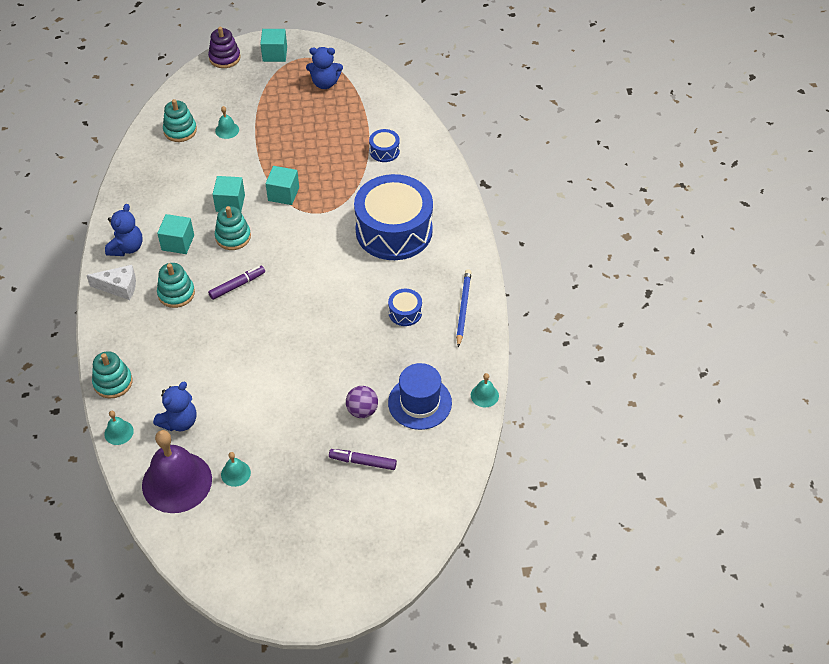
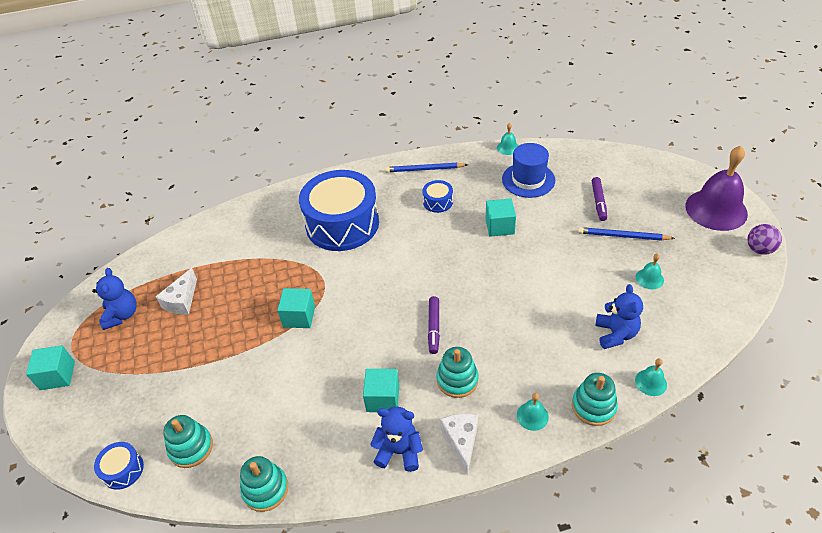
camera: 95 degrees left, 5 degrees down
purple bell [142,430,212,513] -> purple bell moved to [685,146,748,231]
blue teddy bear [153,382,196,431] -> blue teddy bear turned 60 degrees clockwise [596,284,643,349]
purple stacking toy [208,27,240,68] -> none
purple marker [208,265,265,300] -> purple marker turned 135 degrees counterclockwise [428,296,440,354]
turquoise cube [212,176,245,212] -> turquoise cube moved to [486,199,516,237]
turquoise bell [215,106,239,139] -> turquoise bell moved to [517,393,549,431]
turquoise stacking toy [215,206,251,250] -> turquoise stacking toy moved to [240,456,288,512]
purple ball [346,386,378,418] -> purple ball moved to [747,224,782,255]
blue drum [369,129,400,162] -> blue drum moved to [94,442,144,490]
none -> white cheese [156,268,197,315]
none -> blue pencil [578,227,675,241]

